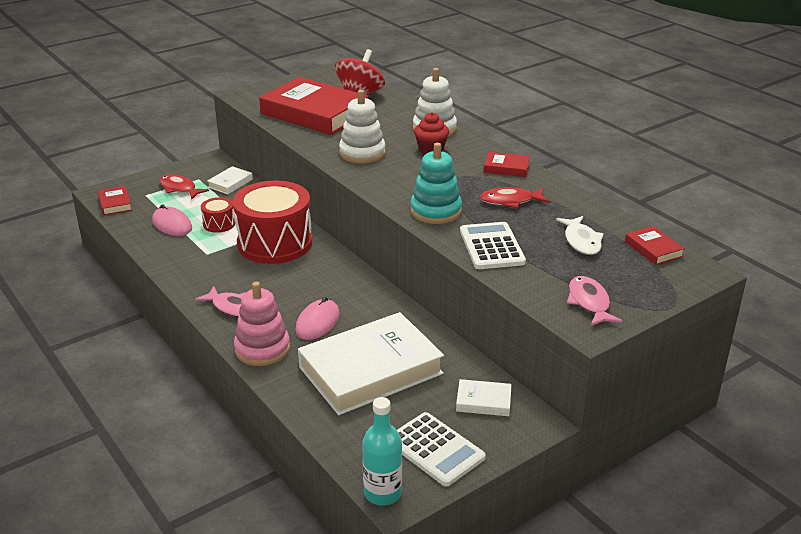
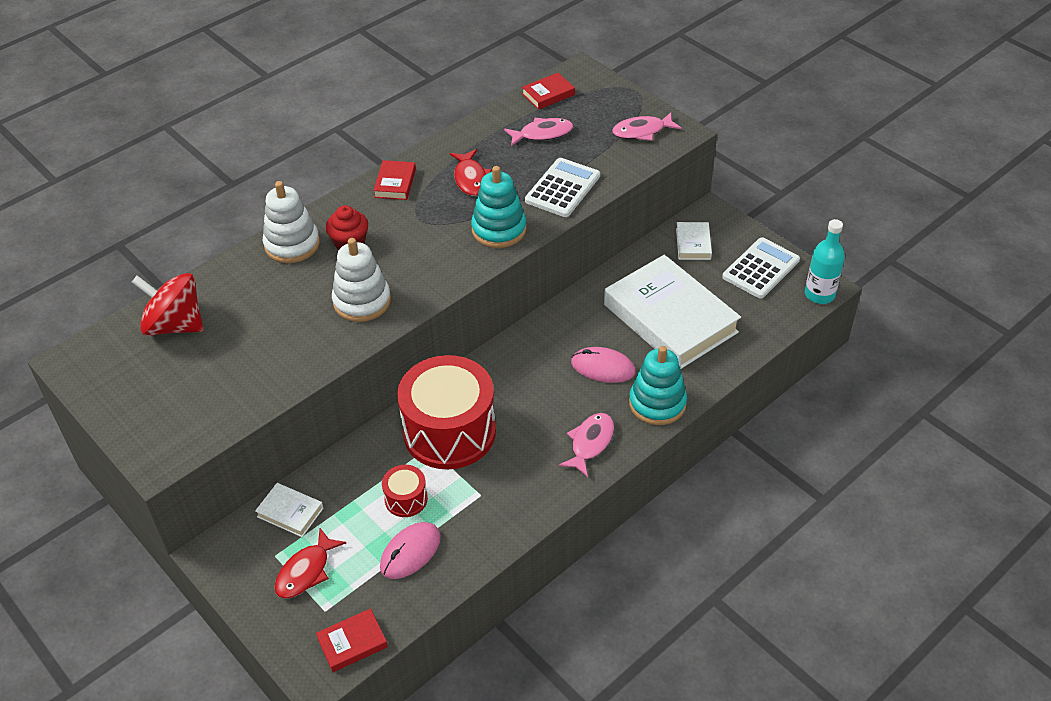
camera: 95 degrees left, 15 degrees up
pink stacking toy [234,282,290,366] -> turquoise stacking toy [629,346,687,425]
red book [259,77,369,135] -> none
white calculator [460,222,526,269] -> white calculator turned 135 degrees clockwise [525,158,600,217]
white fish [556,216,604,255] -> pink fish [504,118,573,146]

